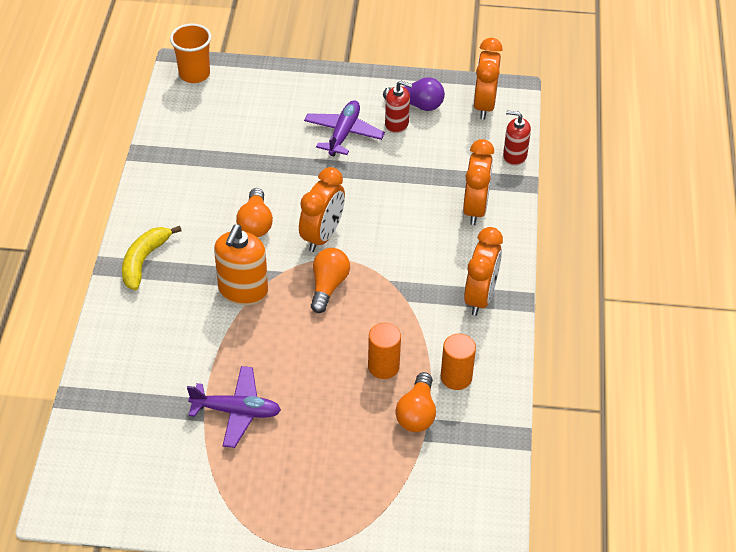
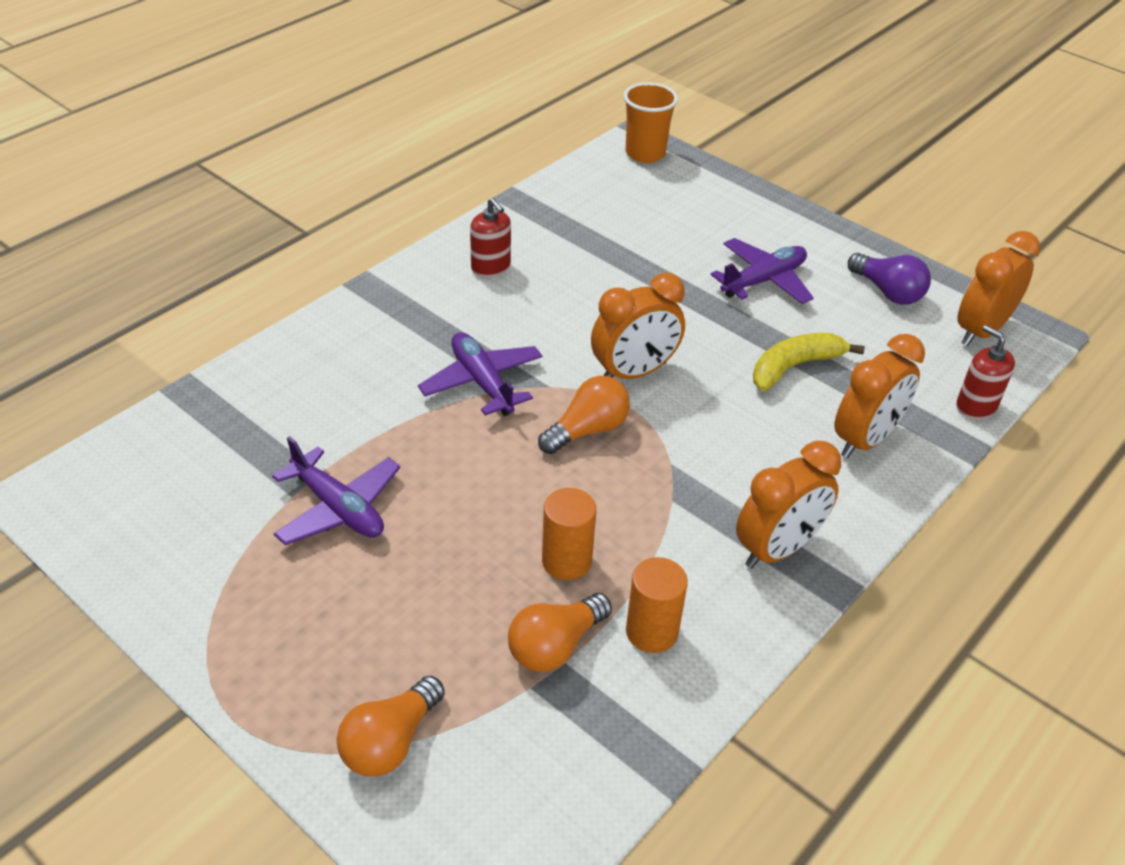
camera: 35 degrees right, 5 degrees down
yellow banana [122,226,182,290] -> yellow banana moved to [753,333,865,391]
orange soap dispenser [214,224,268,305] -> purple plane [418,332,542,416]
orange light bulb [236,188,273,237] -> orange light bulb moved to [337,676,445,777]
red soap dispenser [385,81,413,133] -> red soap dispenser moved to [470,198,511,277]

